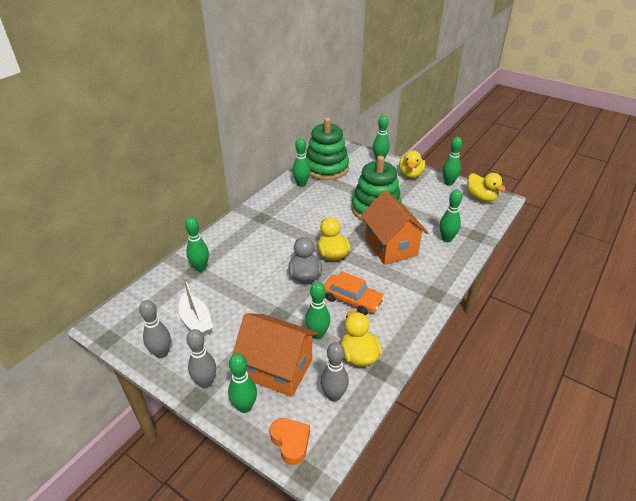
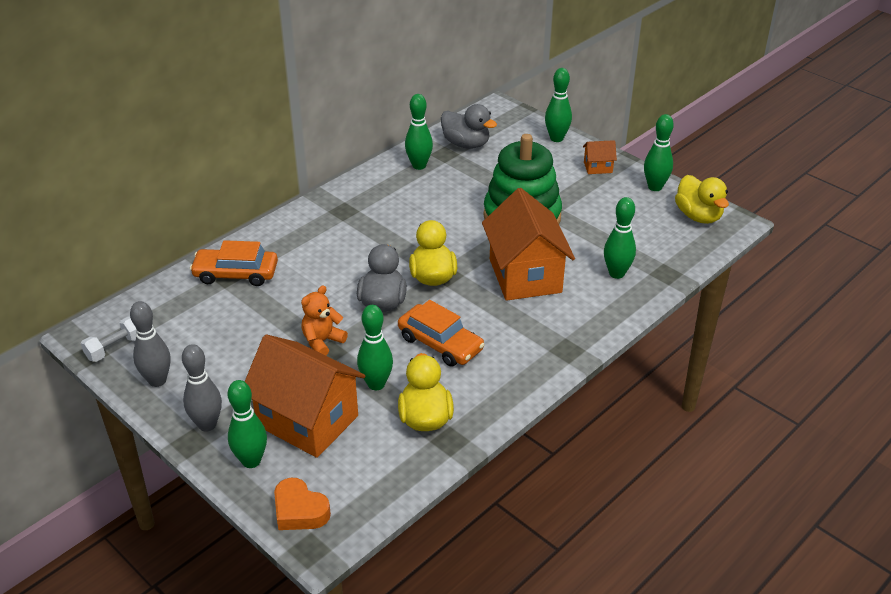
camera: 10 degrees right, 0 degrees up
white boat [179,278,213,336] -> none
green bowling pin [185,217,209,271] -> orange car [190,240,278,286]
orange heart [270,418,310,465] -> orange heart turned 150 degrees clockwise [274,478,331,530]
green stacking toy [306,118,349,180] -> grey duck [441,104,497,149]
grey bowling pin [321,342,349,402] -> none
yellow duck [399,150,425,178] -> orange house [583,140,617,174]
none -> white dumbbell [81,317,136,362]
none -> orange teddy bear [301,285,348,355]

